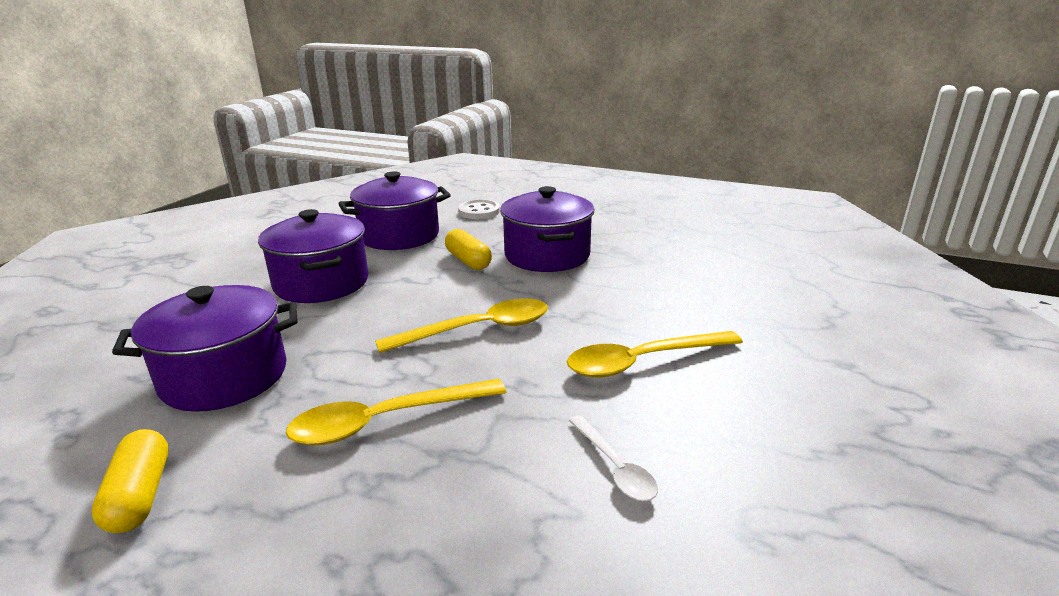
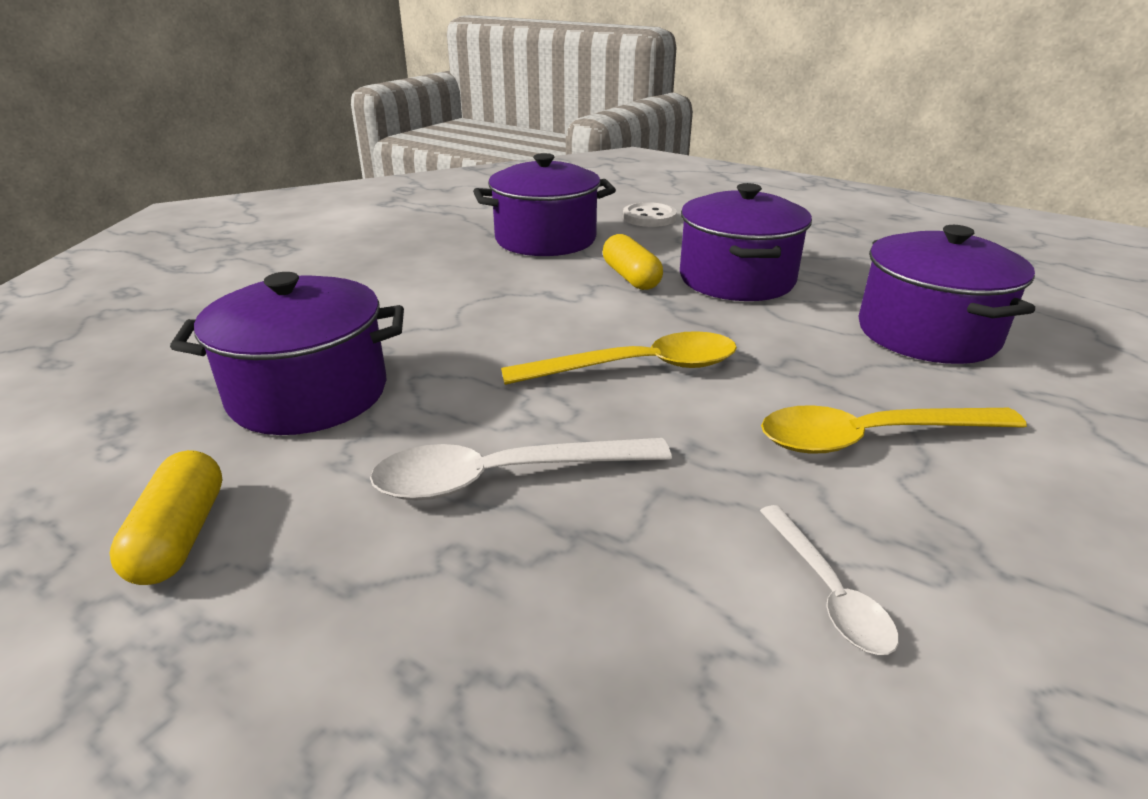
camera: 10 degrees right, 5 degrees up
purple pot [258,209,369,303] -> purple pot moved to [858,225,1035,364]
yellow spoon [286,379,506,445] -> white spoon [370,438,672,500]

